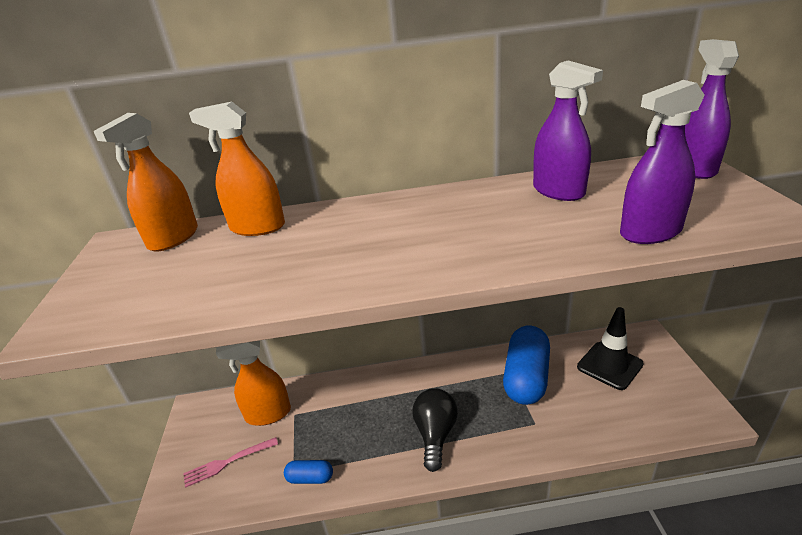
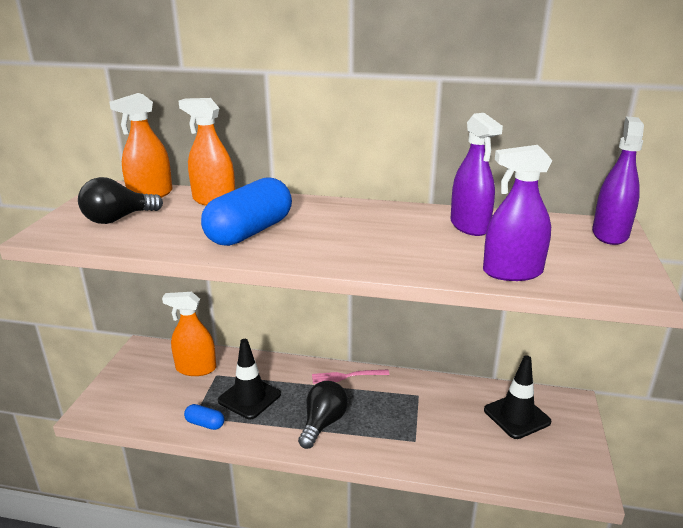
camera: 15 degrees right, 5 degrees down
pink fork [183,437,278,488] -> pink fork moved to [312,370,390,384]
blue capsule [503,326,550,405] -> blue capsule moved to [201,177,292,246]
none -> black light bulb [78,177,163,224]
none -> black traffic cone [218,339,281,419]

